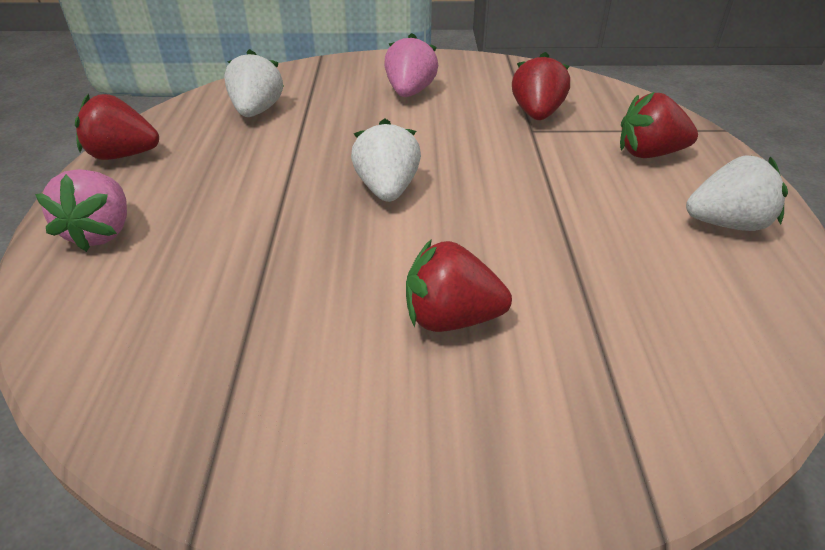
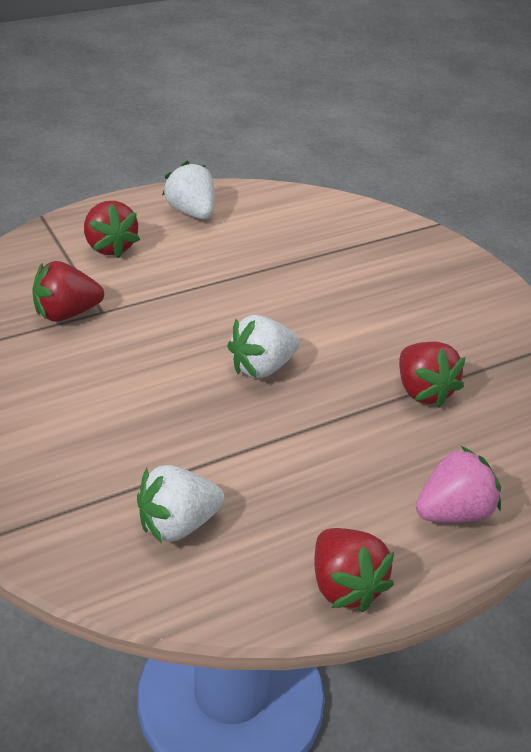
camera: 120 degrees left, 0 degrees up
pink strawberry [384,33,438,97] -> none
red strawberry [406,239,512,332] -> red strawberry moved to [399,342,465,408]

